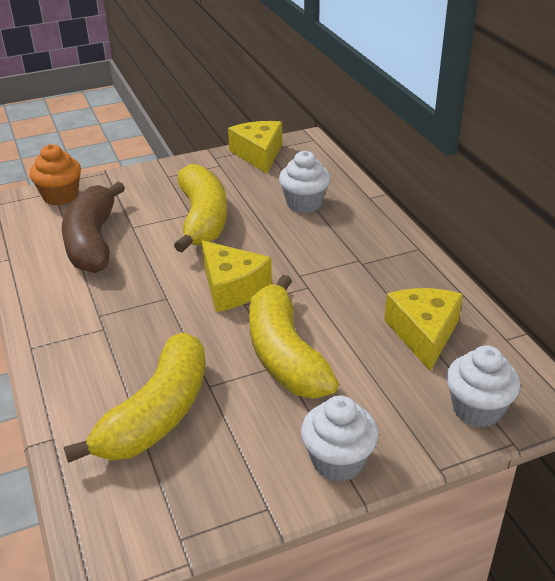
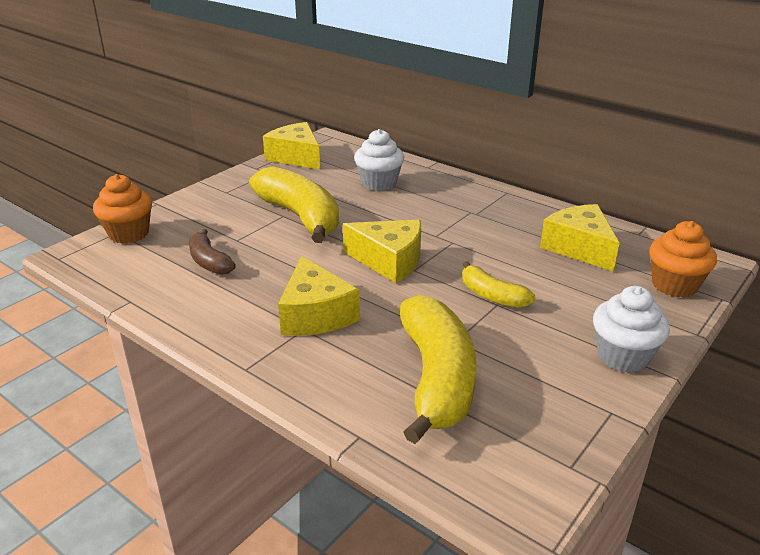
camera: 30 degrees left, 5 degrees down
brown banana [62,182,125,273] -> brown banana [189,229,236,275], size x0.52
yellow banana [249,275,339,398] -> yellow banana [462,261,535,308], size x0.52
white cupcake [446,345,521,427] -> orange cupcake [649,221,717,298]
none -> yellow cheese [278,256,360,336]

